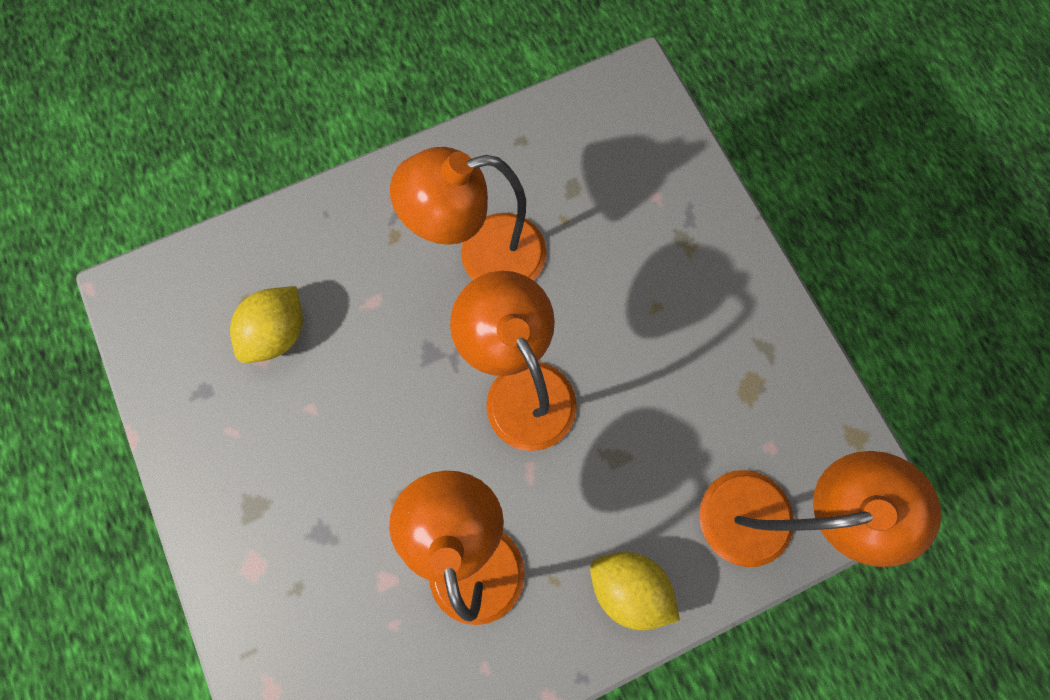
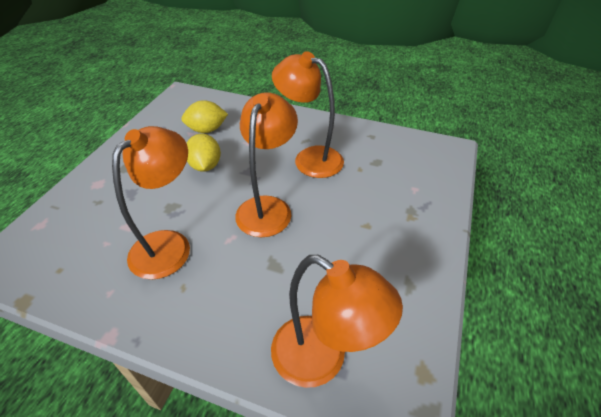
camera: 45 degrees right, 30 degrees down
yellow lemon [590,552,680,631] -> yellow lemon moved to [187,134,221,172]

